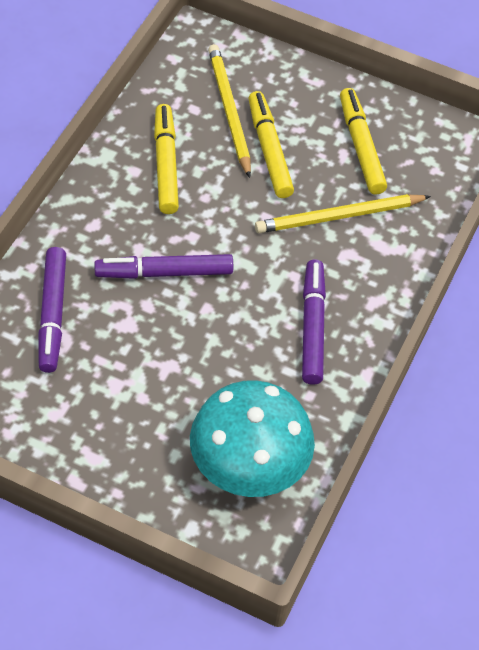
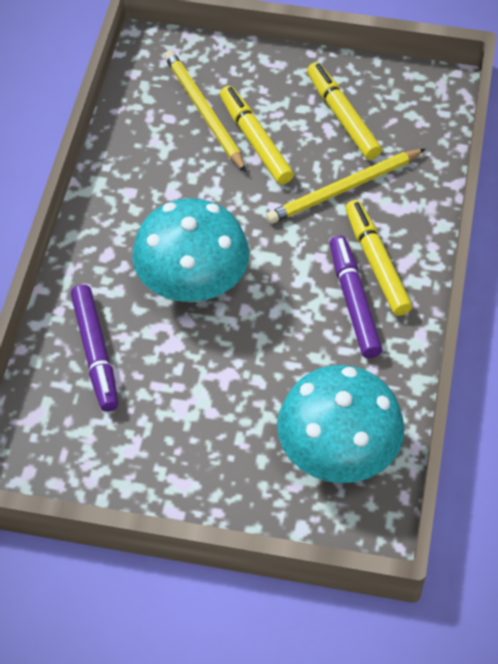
camera: 10 degrees left, 0 degrees up
purple marker [94,254,233,279] -> turquoise mushroom [132,198,249,302]
yellow marker [154,104,179,214] -> yellow marker moved to [345,200,412,316]

